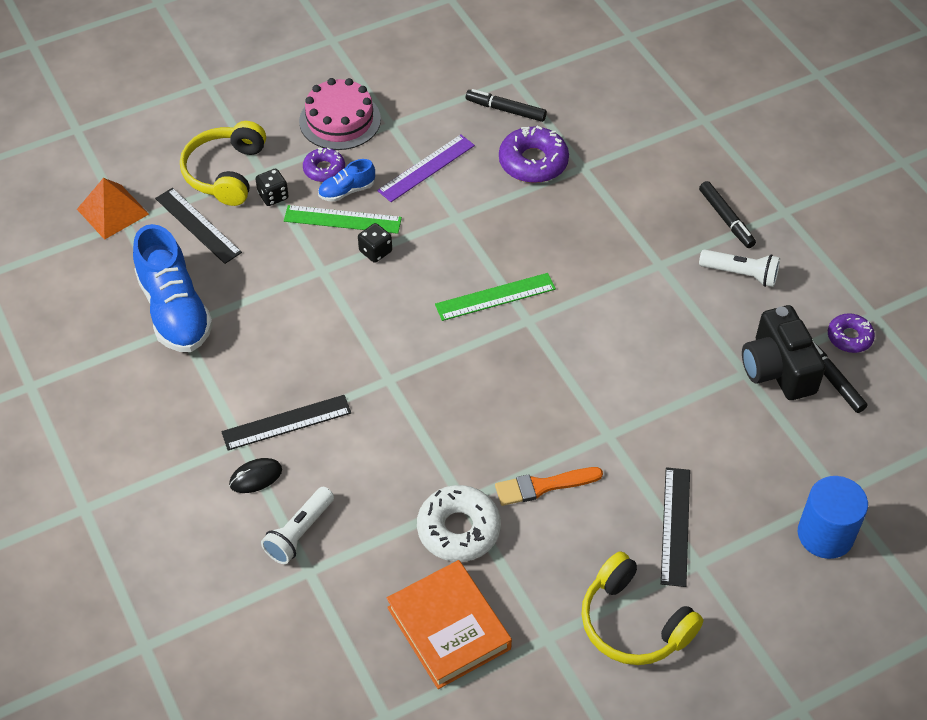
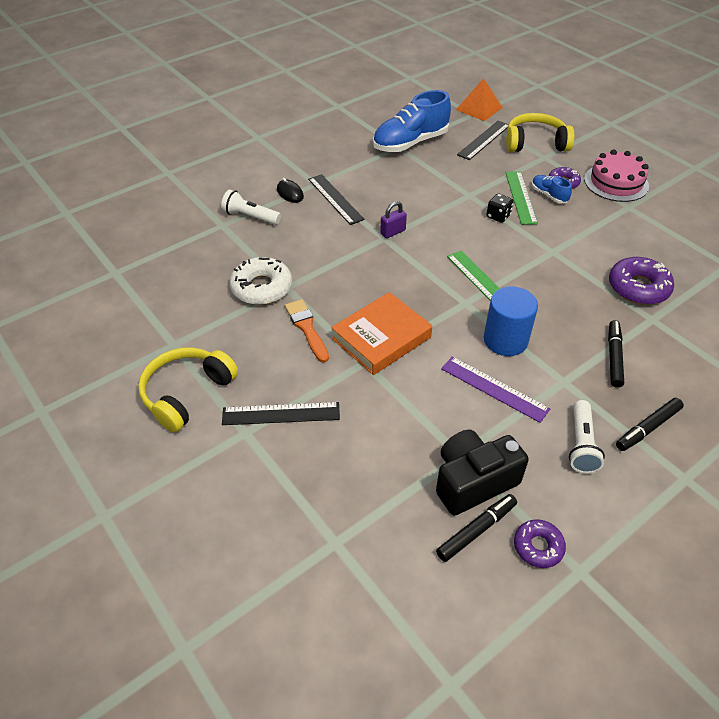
camera: 80 degrees right, 5 degrees down
black dice [256,169,289,206] -> none
purple ruler [377,134,475,202] -> purple ruler moved to [441,356,550,423]
orange book [387,560,512,689] -> orange book moved to [331,292,432,375]
black marker [466,89,547,122] -> black marker moved to [608,320,624,388]
blue cylinder [798,476,868,559] -> blue cylinder moved to [484,287,538,356]
none -> purple padlock [380,201,407,238]

